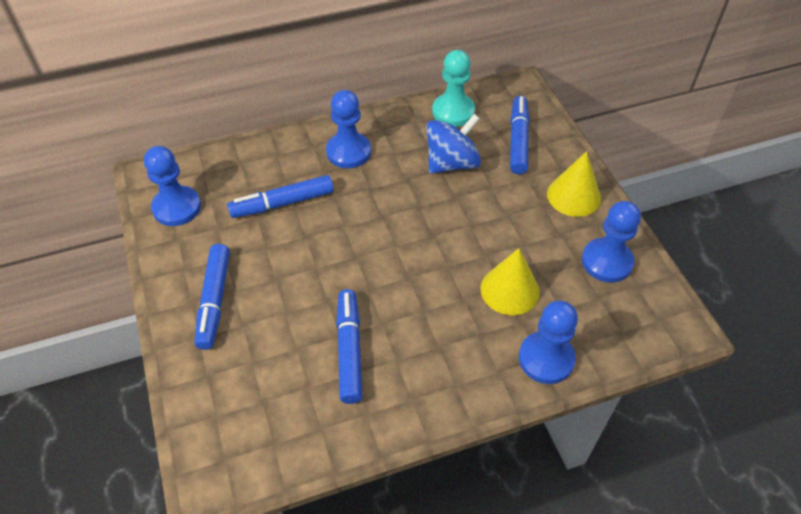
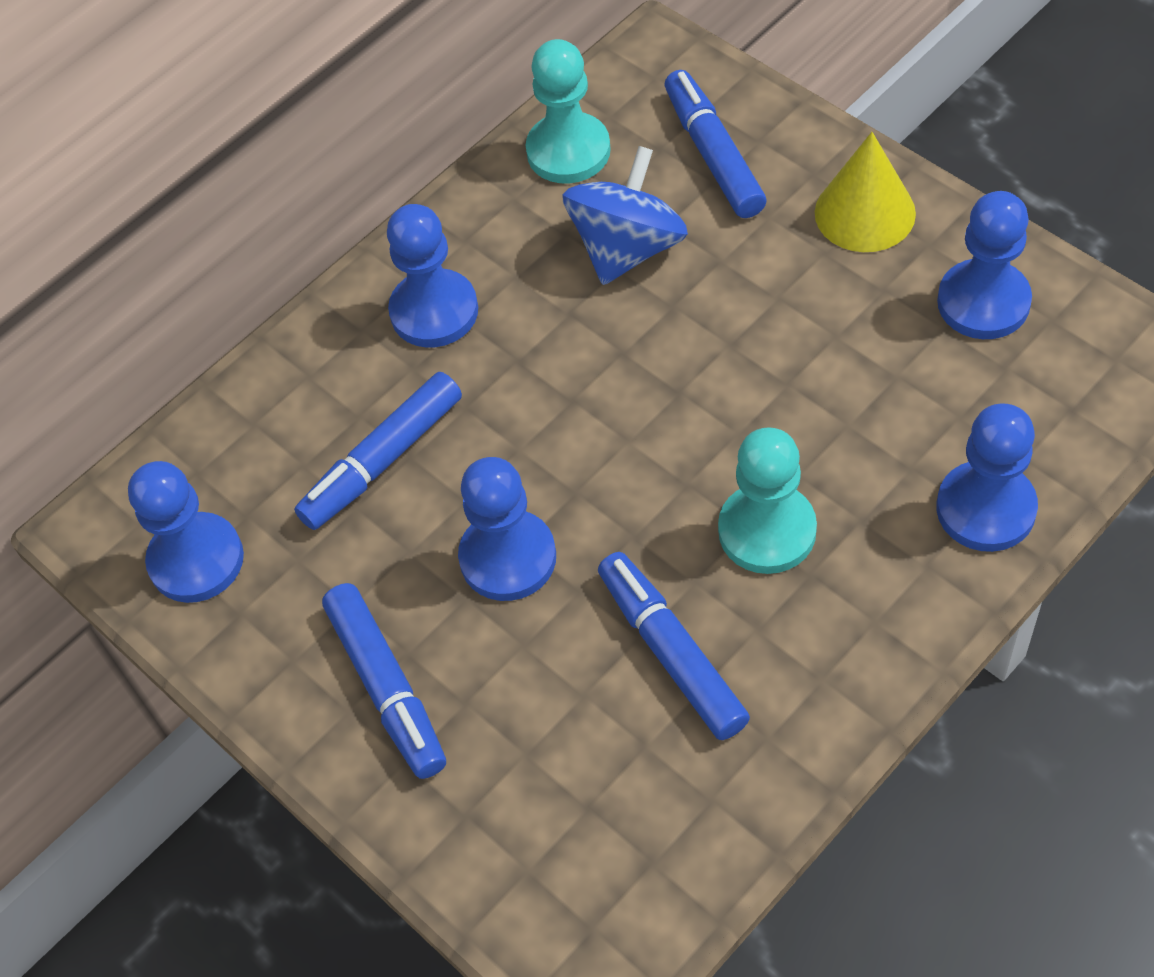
camera: 20 degrees left, 5 degrees up
yellow cone [480,248,540,315] -> none
none -> blue pawn [458,457,556,601]
none -> turquoise pawn [718,427,817,574]

